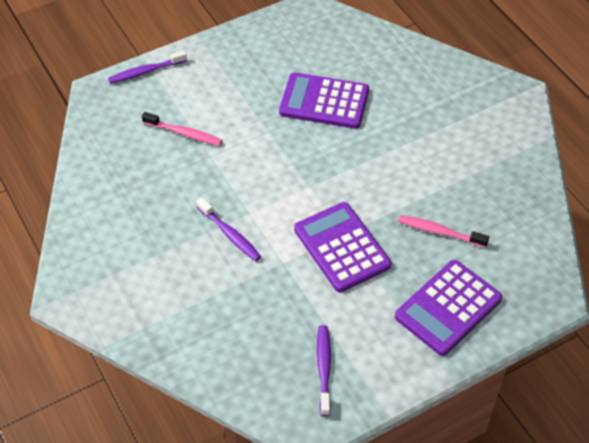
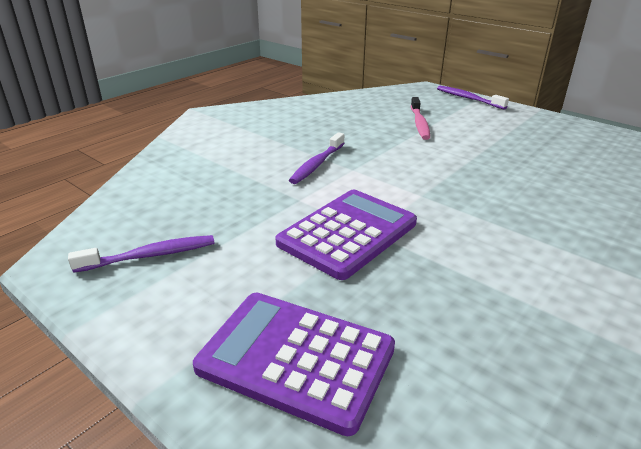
camera: 70 degrees right, 20 degrees down
purple calculator [279,72,369,129] -> none
pink toothbrush [398,215,489,248] -> none

